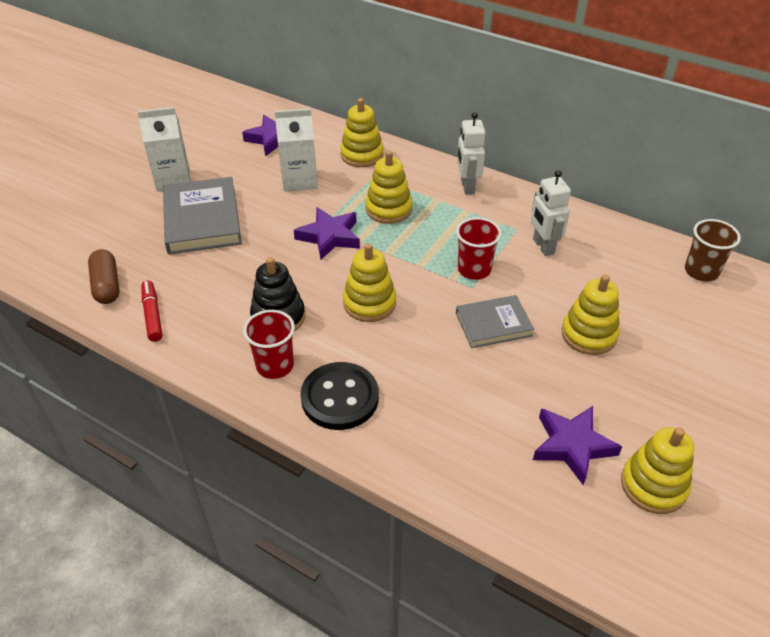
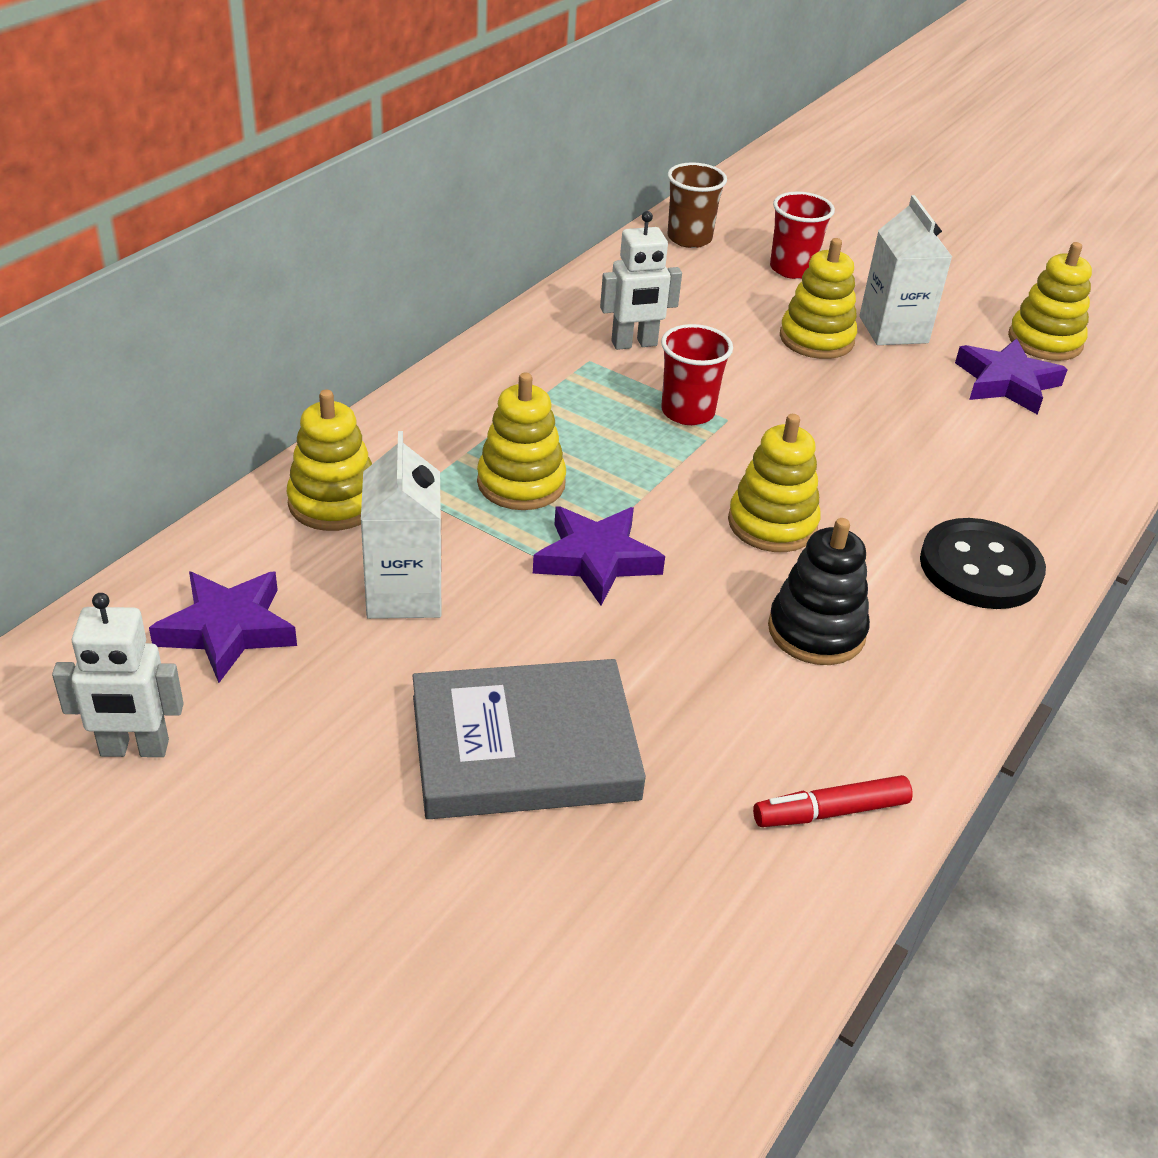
camera: 90 degrees left, 5 degrees down
brown capsule [88,249,120,304] -> none
white carton [138,107,190,191] -> white carton moved to [859,195,952,345]
red cup [243,310,295,379] -> red cup moved to [770,192,835,279]
grey book [456,295,534,348] -> none
white robot [457,112,485,195] -> white robot moved to [52,593,184,757]

